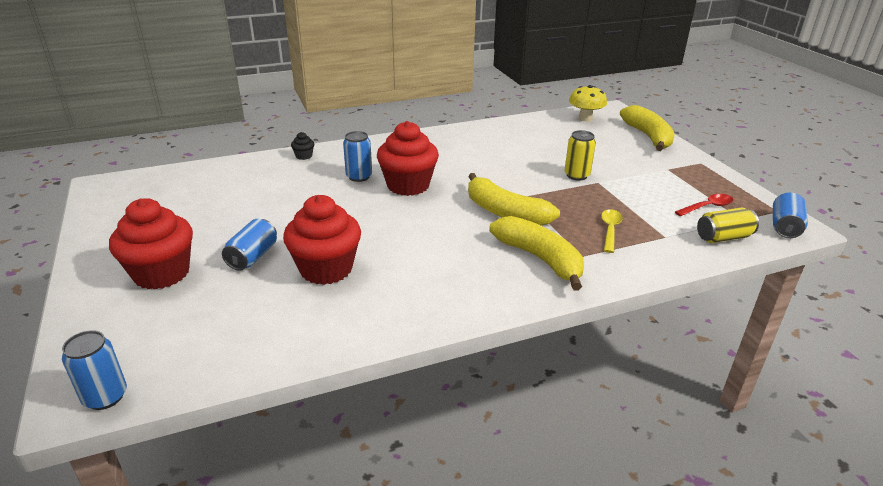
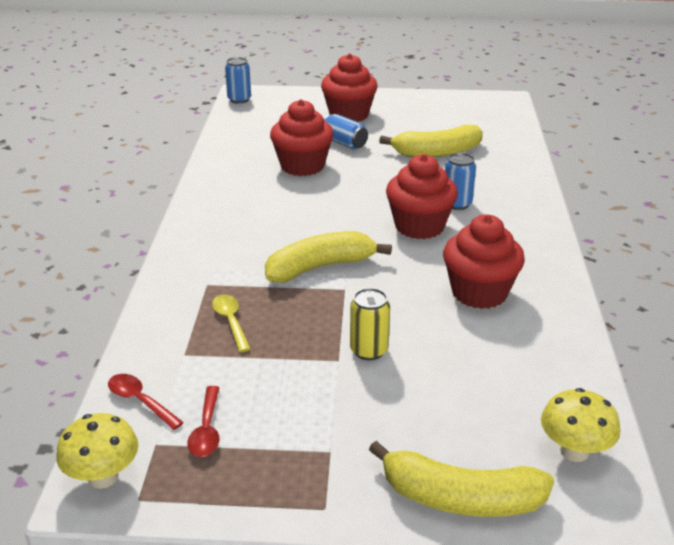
camera: 115 degrees right, 0 degrees up
black cupcake [291,132,314,160] -> none
yellow banana [489,216,584,290] -> yellow banana moved to [379,125,483,157]
yellow spoon [601,209,623,253] -> yellow spoon turned 150 degrees counterclockwise [212,294,251,352]
yellow can [697,208,759,243] -> red spoon [108,374,184,430]
blue can [773,193,808,238] -> yellow mushroom [56,413,138,489]
none -> red cupcake [443,214,525,309]

